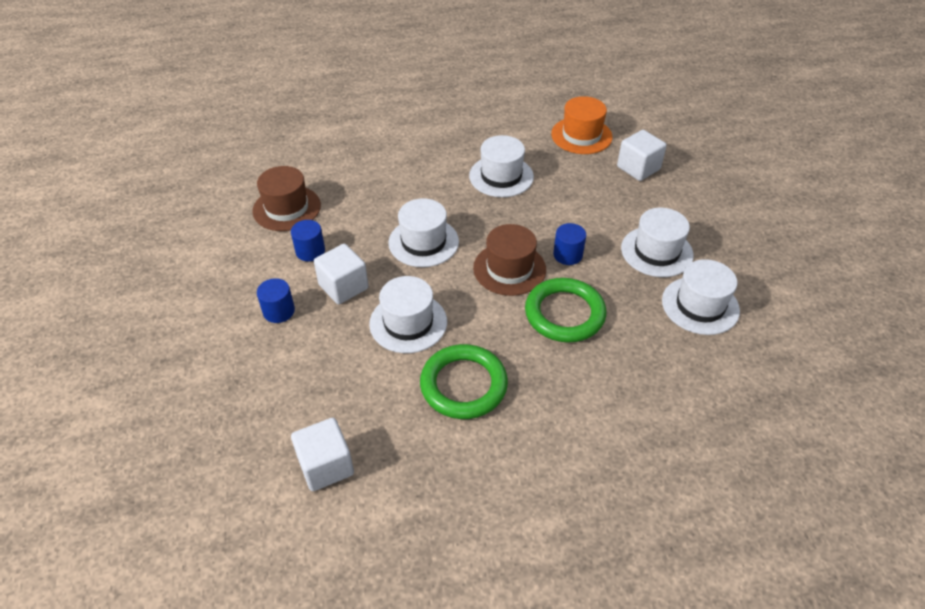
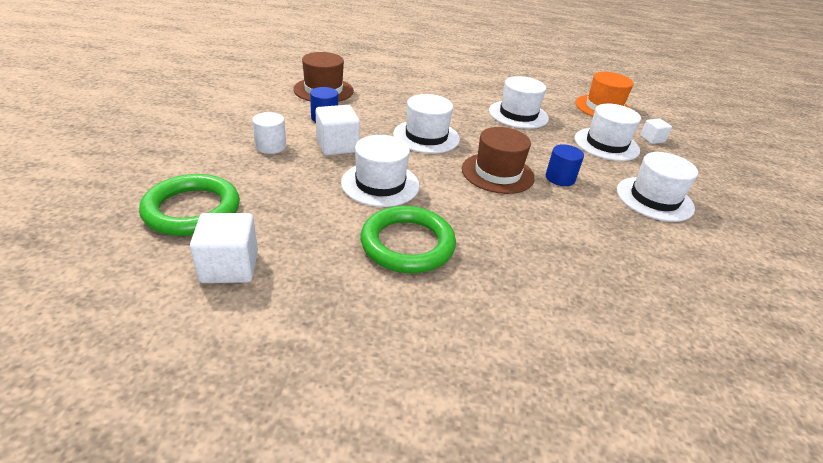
camera: 15 degrees right, 10 degrees down
blue cylinder [257,278,295,323] -> white cylinder [252,112,286,154]
green ring [525,278,606,342] -> green ring moved to [139,174,240,236]
white cube [617,130,667,181] -> white cube [640,118,672,144], size x0.58
white hat [662,259,740,335] -> white hat moved to [575,104,641,161]

